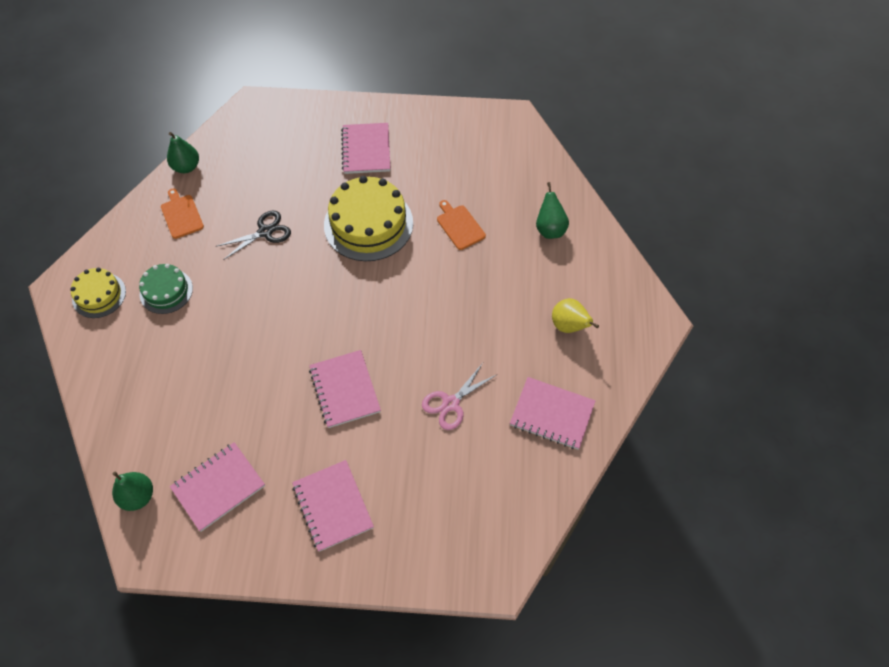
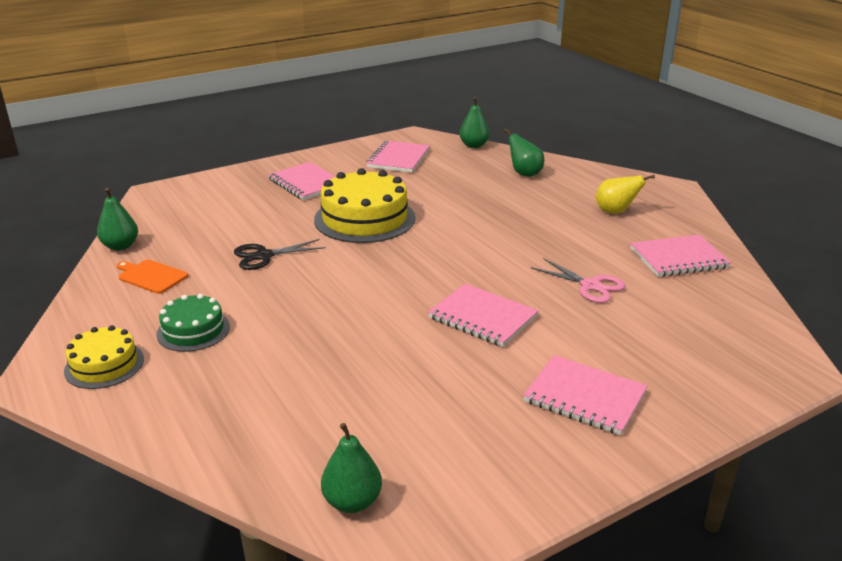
camera: 35 degrees left, 30 degrees down
pink notebook [170,442,265,531] -> pink notebook moved to [366,140,430,173]
black scissors [217,211,291,260] -> black scissors turned 135 degrees counterclockwise [234,239,326,270]
pink scissors [422,363,496,430] -> pink scissors turned 60 degrees counterclockwise [531,258,625,303]
orange cutting board [437,200,486,250] -> none
none -> green pear [459,97,490,148]

